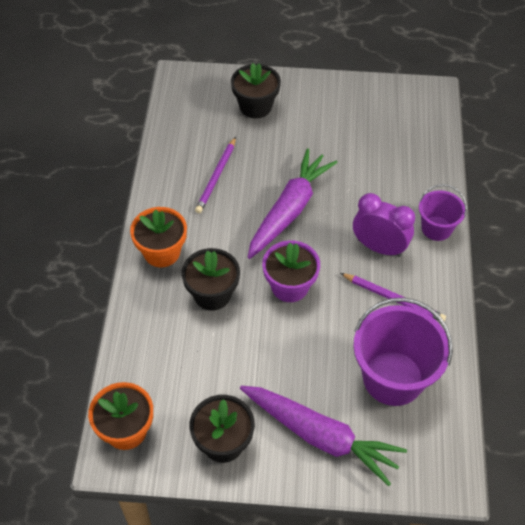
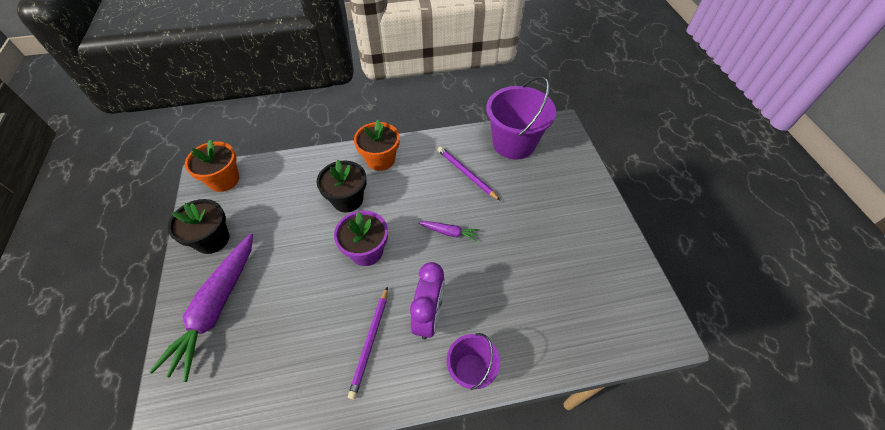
camera: 75 degrees right, 0 degrees up
purple pencil [195,137,236,213] -> purple pencil turned 45 degrees clockwise [438,146,500,200]
black flower pot [231,63,281,118] -> none
purple carrot [248,149,338,259] -> purple carrot [419,221,479,242], size x0.44
purple bucket [353,298,453,406] -> purple bucket moved to [486,76,556,160]

